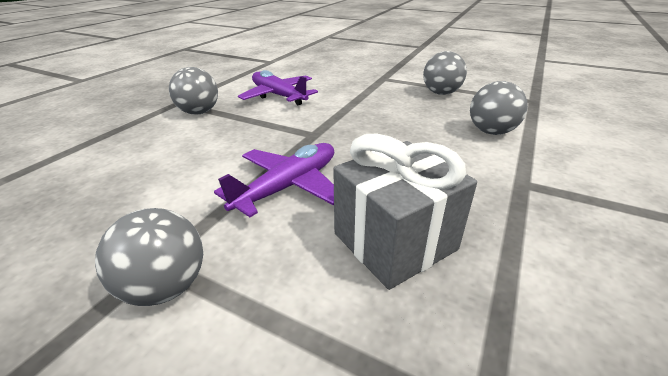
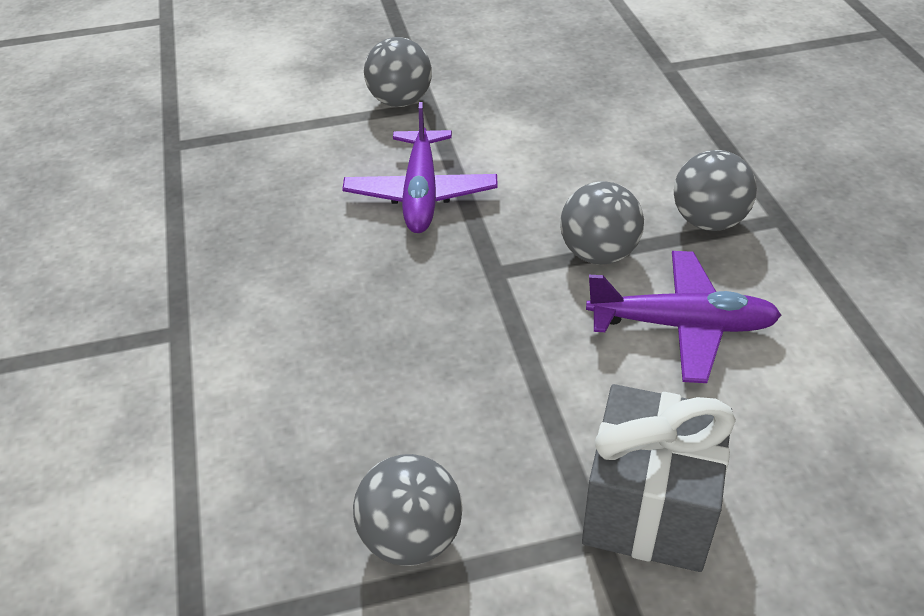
camera: 140 degrees right, 10 degrees up
grey gift [333,134,477,290] -> grey gift moved to [582,384,736,572]
grey ball [470,81,528,135] -> grey ball moved to [560,181,644,265]

